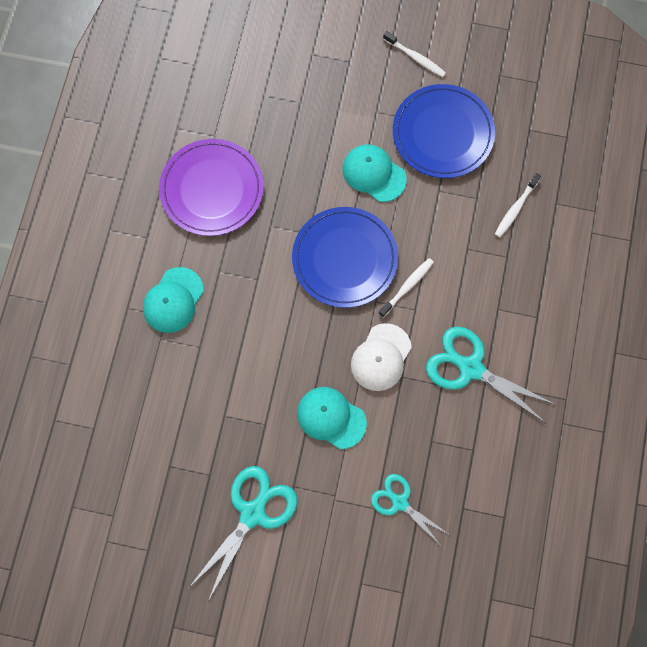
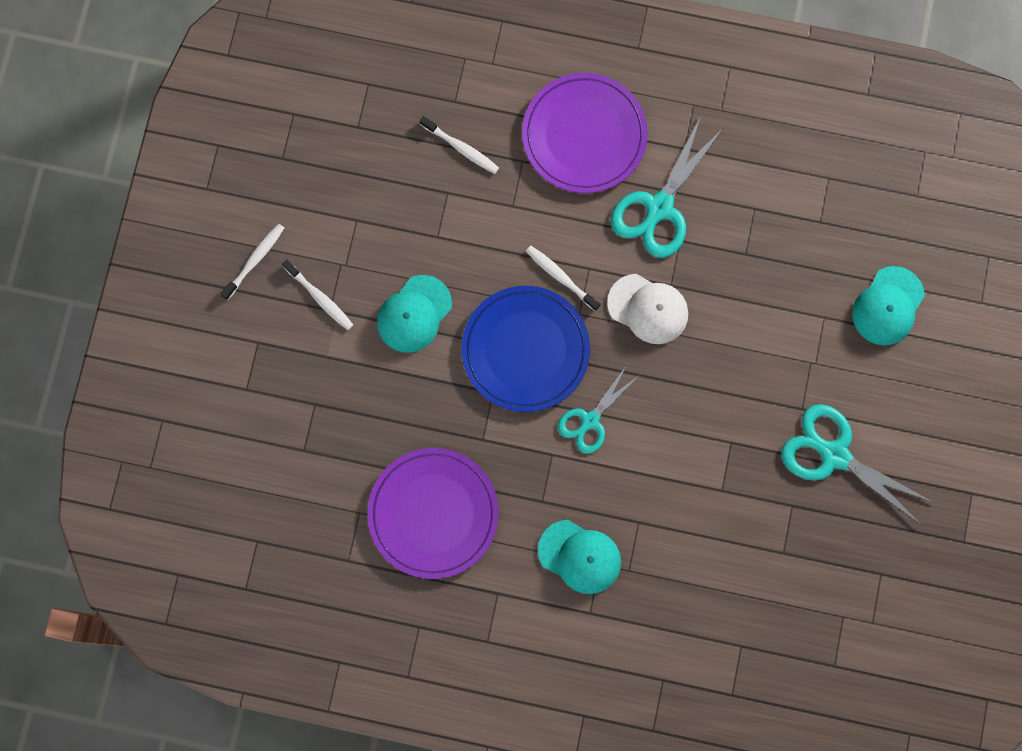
camera: 90 degrees left, 5 degrees up
turquoise cap [297,387,367,449] -> turquoise cap moved to [852,266,925,345]
turquoise scissors [371,474,450,547] -> turquoise scissors moved to [558,366,637,454]
blue plate [393,84,495,178] -> none
none -> white toothbrush [282,260,353,330]
none -> purple plate [522,73,648,193]

